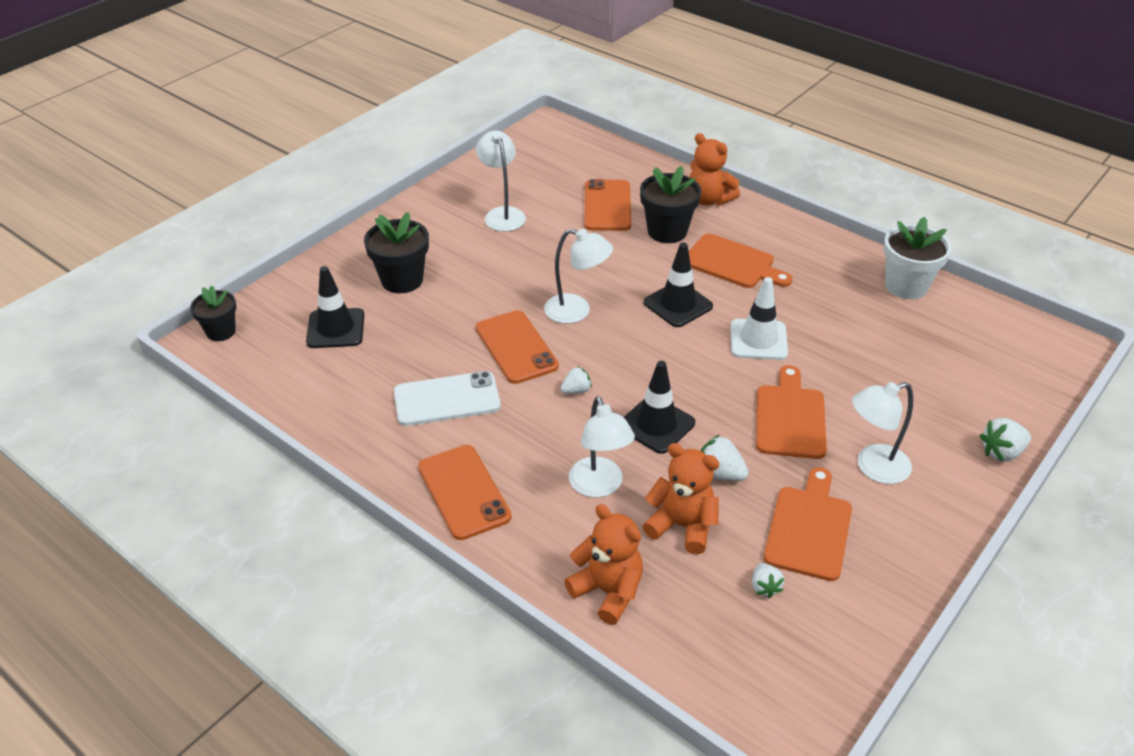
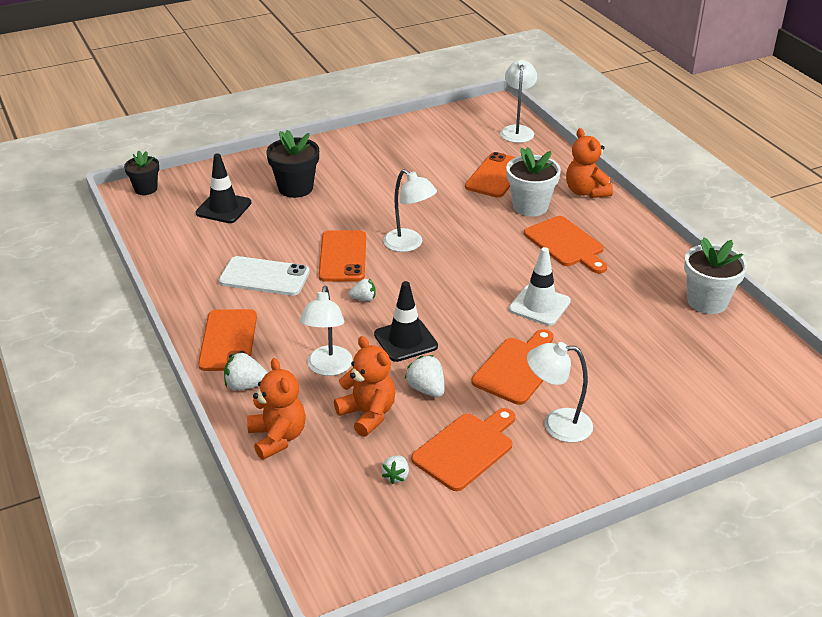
camera: 25 degrees right, 5 degrees down
white lamp [476,131,526,232] -> white lamp moved to [500,60,537,143]
black flower pot [640,166,701,243] -> white flower pot [506,147,561,217]
black traffic cone [644,242,713,327] -> none
white strawberry [979,418,1031,462] -> white strawberry moved to [224,352,268,390]

